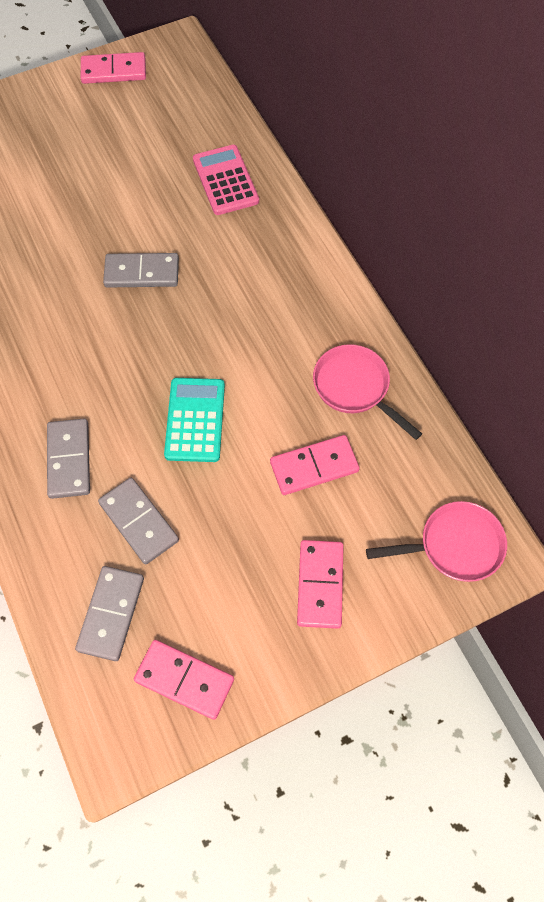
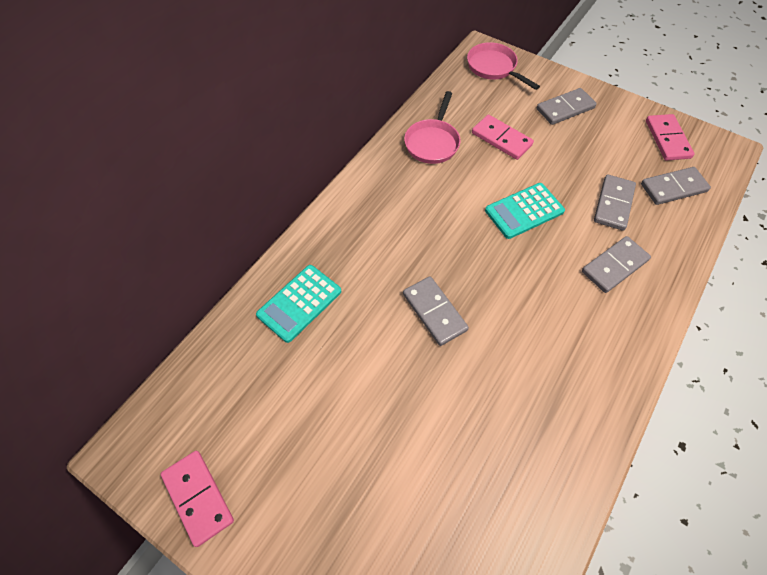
camera: 120 degrees left, 5 degrees down
pink calculator [193,145,259,215] -> turquoise calculator [256,265,341,343]
pink domino [297,540,344,629] -> grey domino [537,88,597,125]

